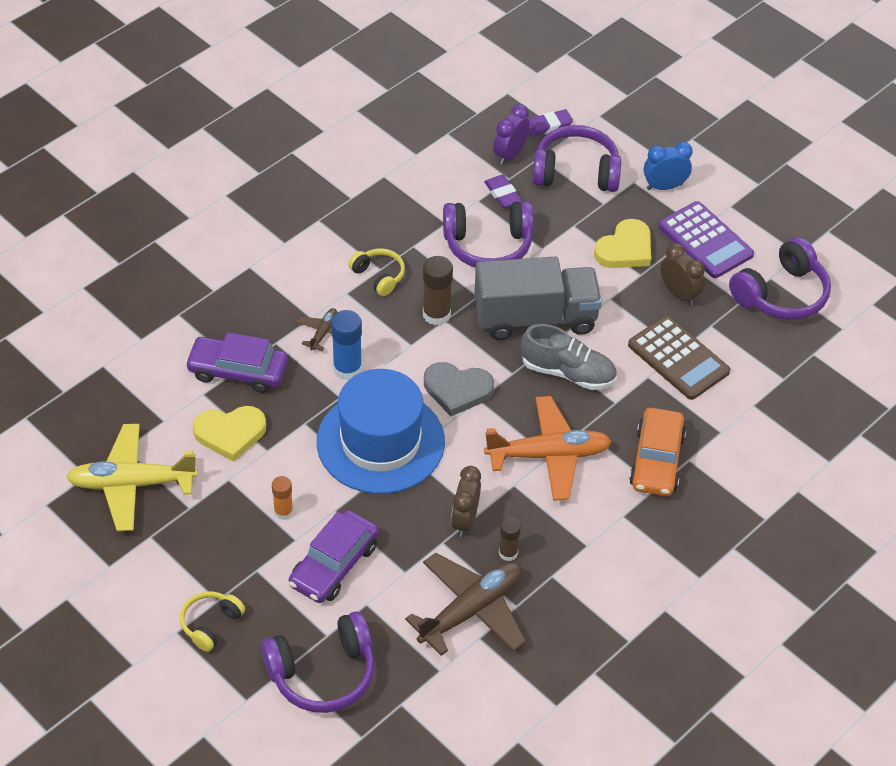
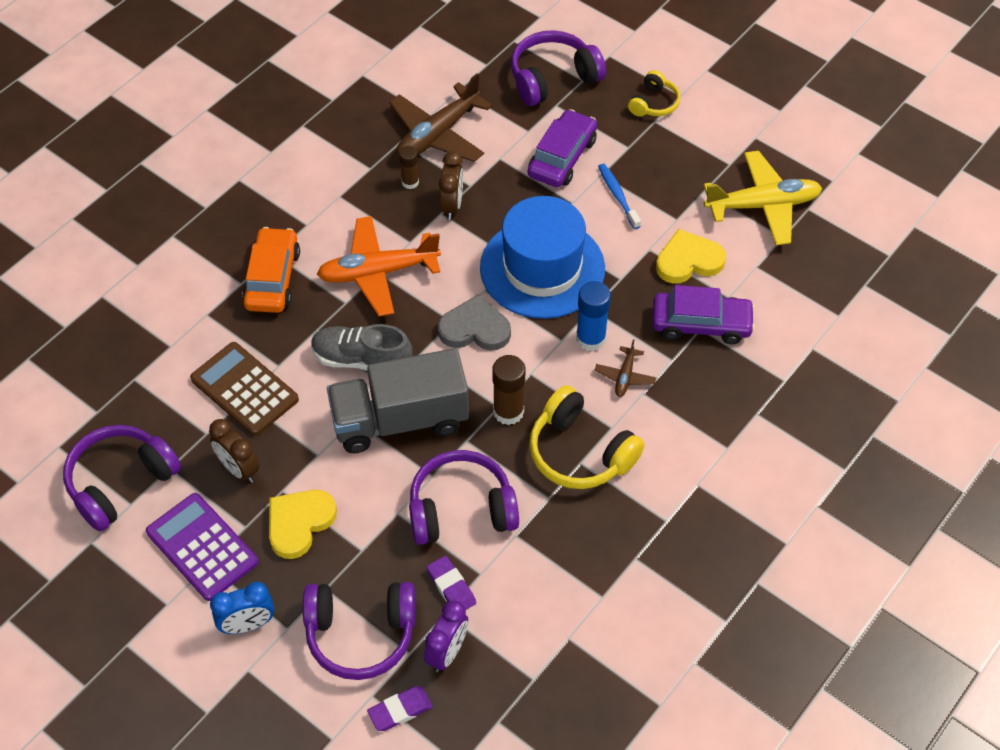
camera: 175 degrees right, 5 degrees up
orange glue stick [272,476,293,520] -> blue toothbrush [598,164,641,229]
yellow headphones [348,248,405,296] -> yellow headphones [529,385,644,489], size x1.76

